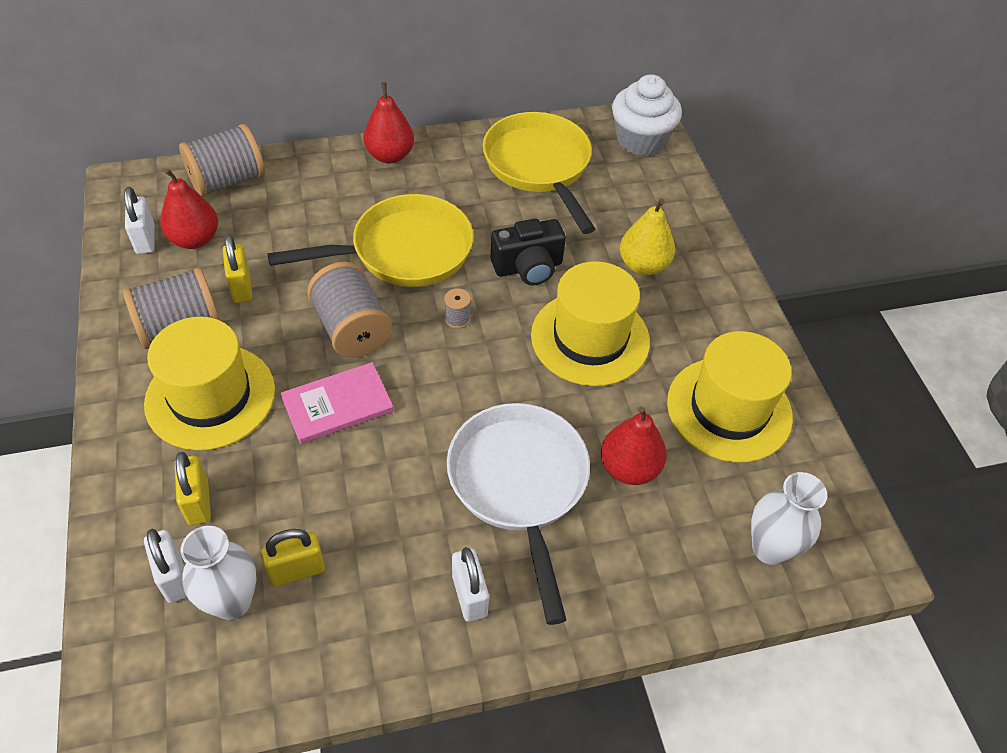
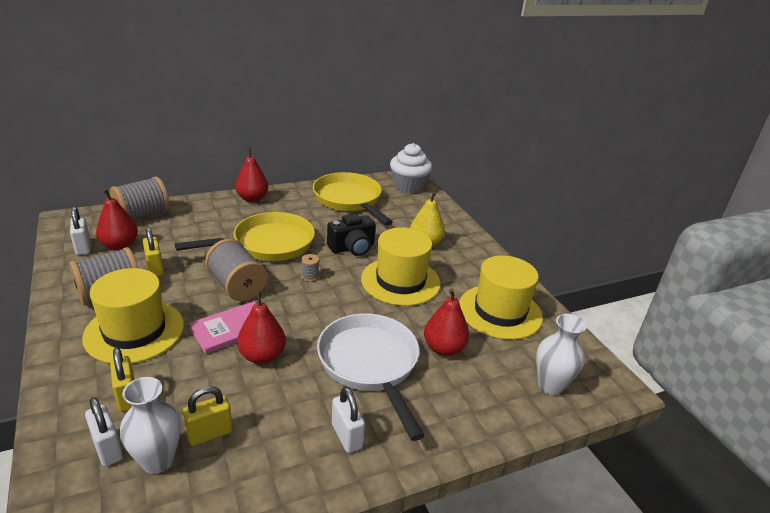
camera: 10 degrees left, 20 degrees down
none -> red pear [237,291,286,364]

